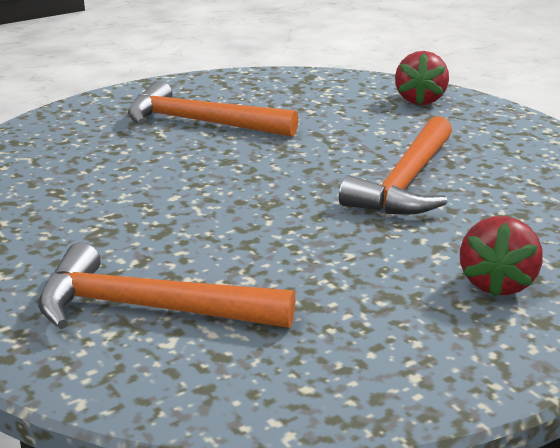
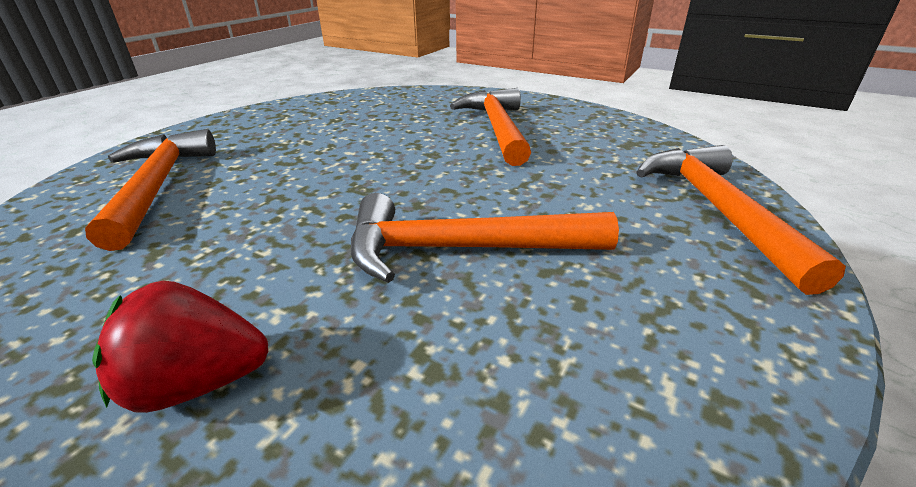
camera: 65 degrees right, 5 degrees up
red strawberry [395,51,449,105] -> orange hammer [636,145,846,295]

